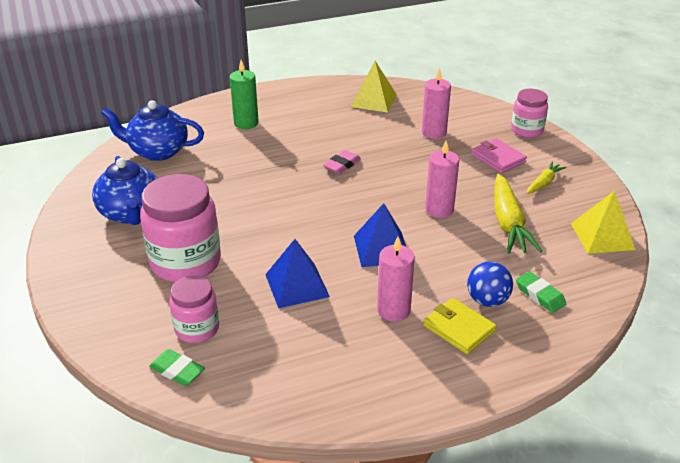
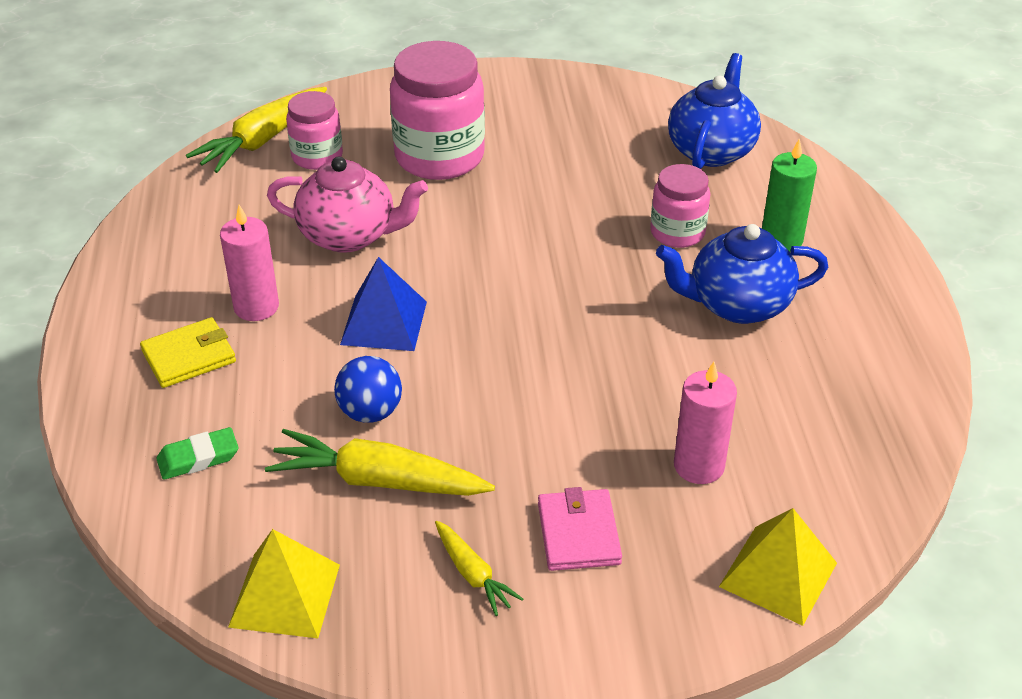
camera: 105 degrees right, 5 degrees up
blue teapot [92,156,157,225] -> blue teapot moved to [656,224,828,324]
green eraser [149,349,205,386] -> yellow carrot [186,87,327,173]
blue pyramid [265,239,330,308] -> pink teapot [267,157,428,253]
pink eraser [323,150,361,174] -> none
yellow pyramid [351,61,397,112] -> yellow pyramid moved to [719,508,837,626]
pink candle [425,141,460,218] -> none
blue ball [467,262,513,307] -> blue ball moved to [334,356,402,423]
pink wallet [471,138,527,173] -> pink wallet turned 75 degrees counterclockwise [538,487,622,571]
pink jar [511,89,548,138] -> pink jar moved to [650,164,710,248]

